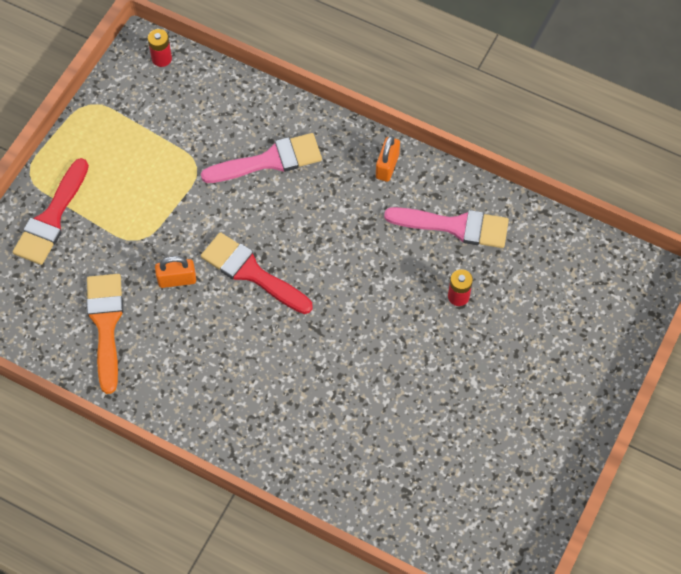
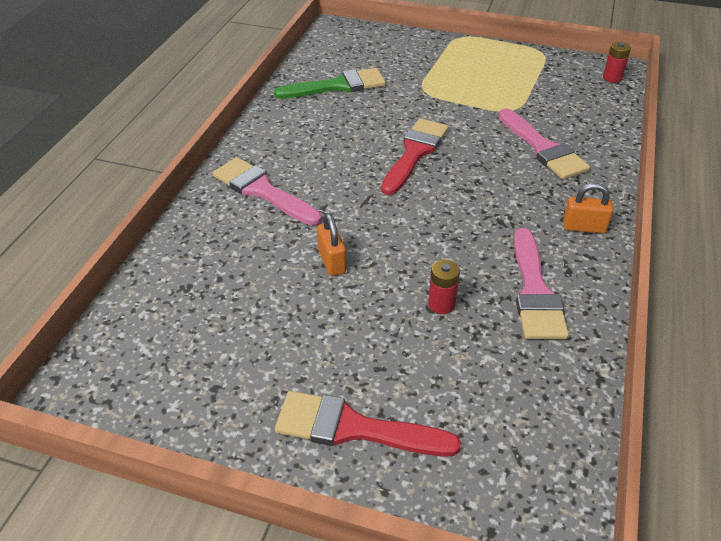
camera: 80 degrees right, 20 degrees down
red brush [13,158,89,265] -> red brush moved to [275,391,461,457]
orange brush [86,274,123,394] -> green brush [274,68,386,99]
orange padlock [155,256,196,288] -> orange padlock moved to [317,213,346,276]
none -> pink brush [212,157,322,226]

